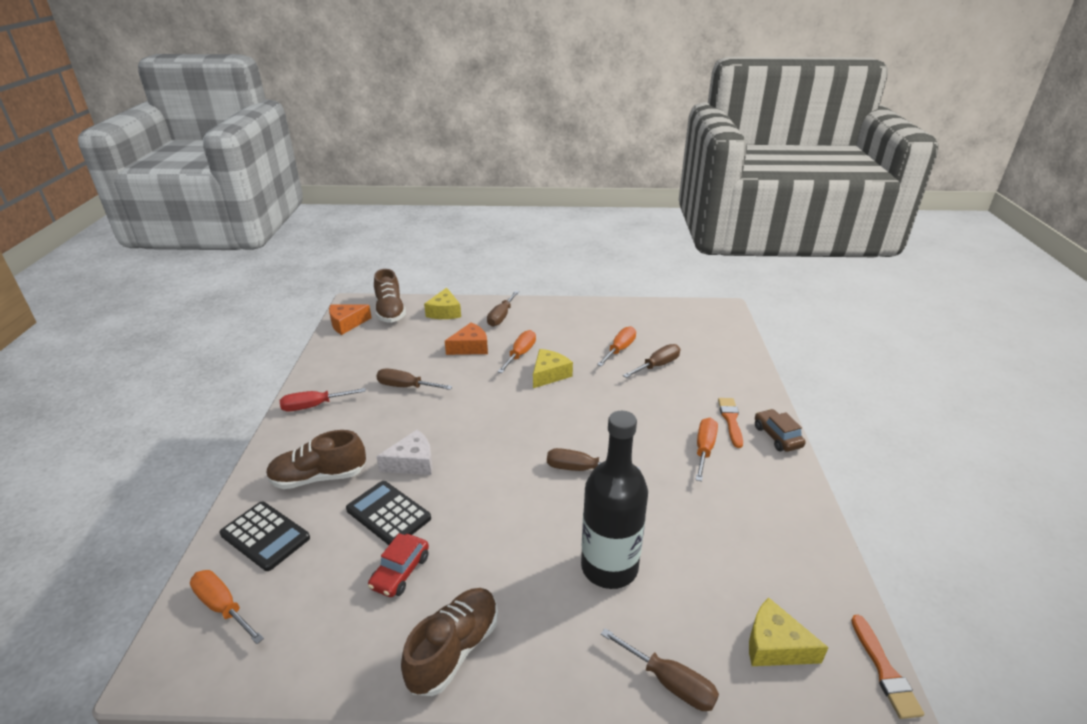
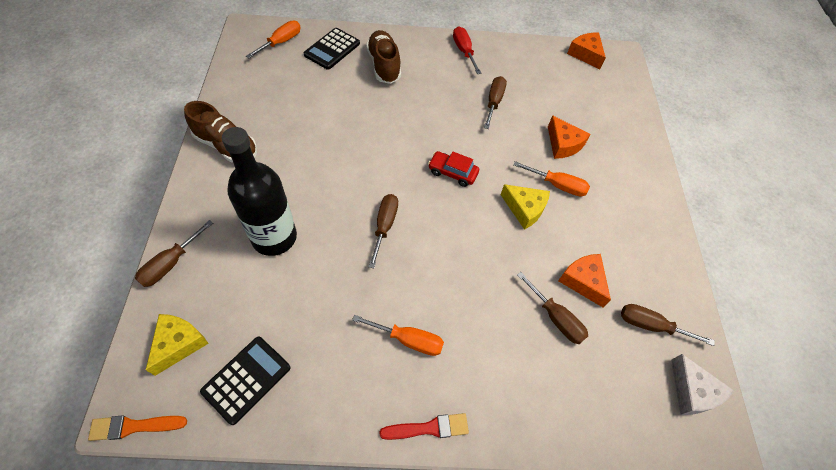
camera: 85 degrees right, 25 degrees up
black calculator [346,481,431,545] -> black calculator moved to [200,336,290,425]
red car [368,533,429,597] -> red car moved to [428,151,479,187]
brown shoe [374,269,406,323] -> none
white cheese [376,429,433,475] -> white cheese moved to [671,354,734,415]
yellow cheese [424,288,461,319] -> none
brown screwdriver [487,291,519,327] -> brown screwdriver moved to [621,304,715,346]
orange screwdriver [597,326,636,367] -> orange cheese [558,254,611,307]
orange brush [718,398,743,448] -> none
brown car [755,409,806,452] -> red brush [379,413,469,440]

